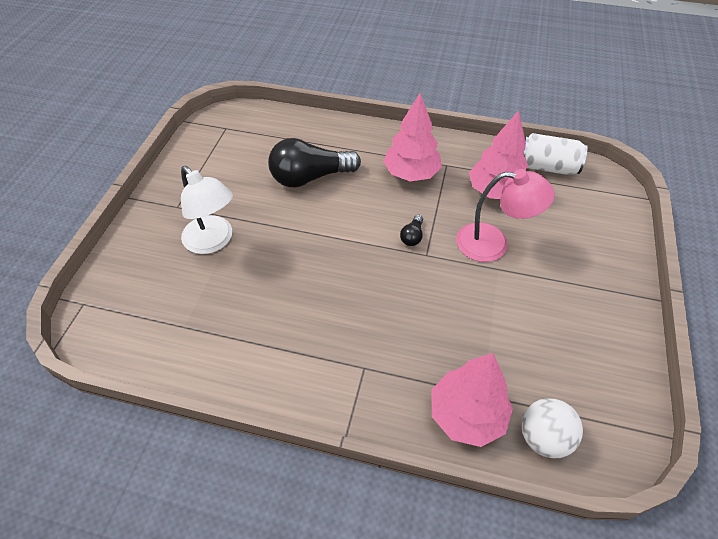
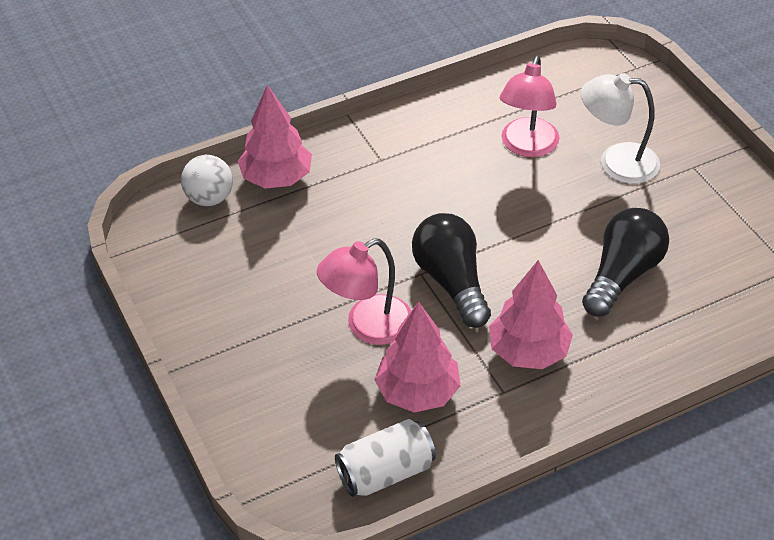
camera: 140 degrees right, 5 degrees down
black light bulb [400,215,423,246] -> black light bulb [412,213,491,328], size x2.34
none -> pink lamp [500,56,559,157]

